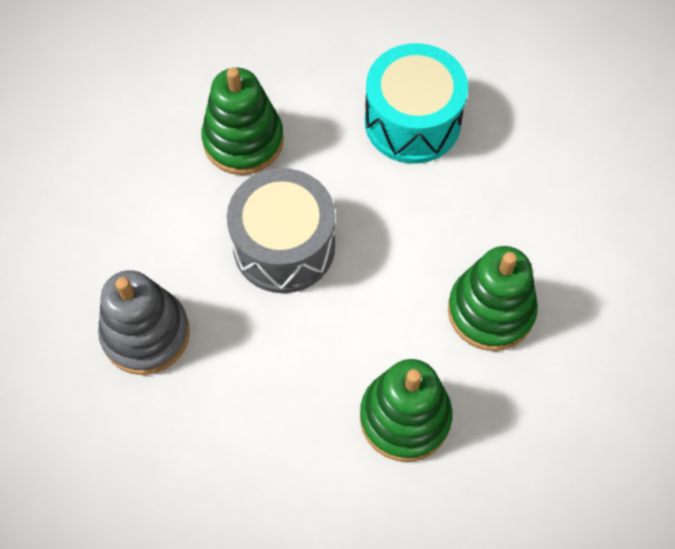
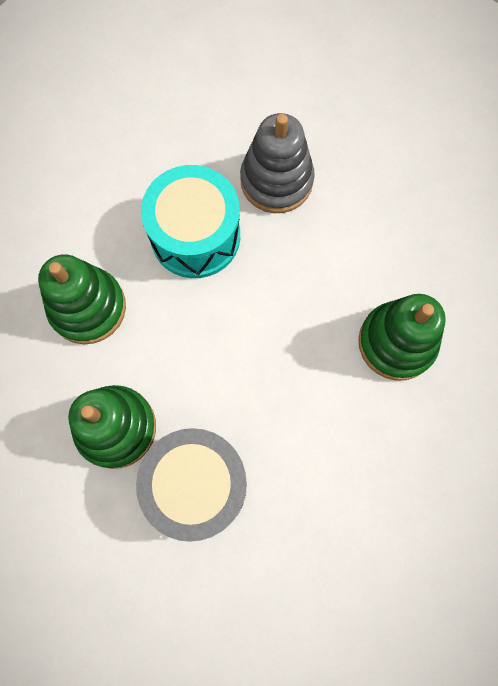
camera: 125 degrees right, 10 degrees up
grey drum [227,168,335,293] -> grey drum moved to [136,428,247,542]
turquoise drum [365,43,468,164] -> turquoise drum moved to [141,165,240,278]

